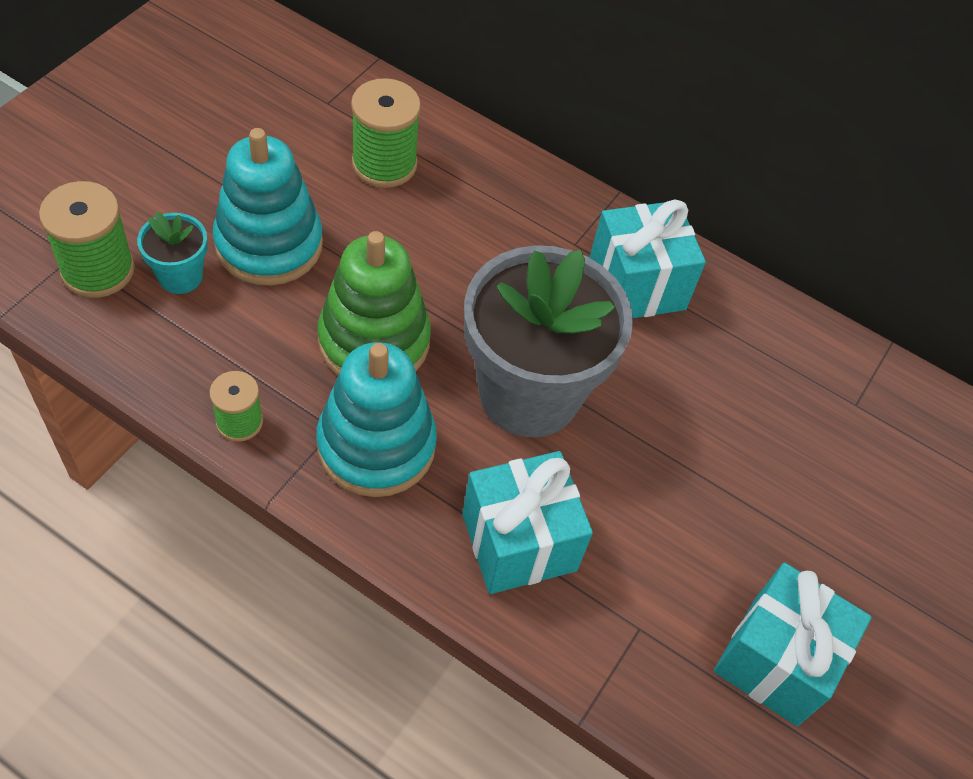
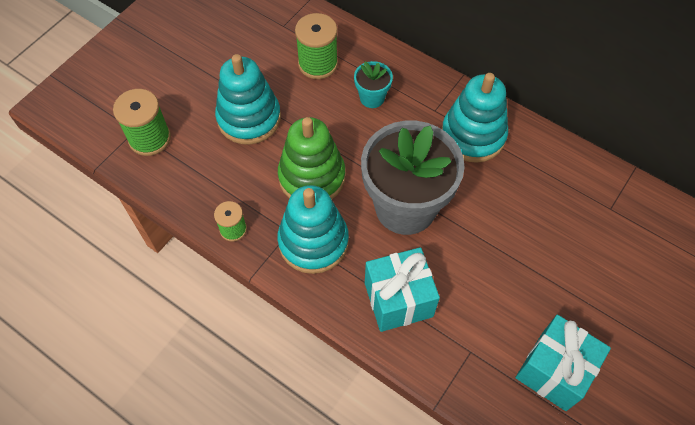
camera: 10 degrees right, 5 degrees up
turquoise flower pot [137,212,208,294] -> turquoise flower pot moved to [354,61,393,108]
turquoise gift [589,200,706,318] -> turquoise stacking toy [442,73,508,163]

